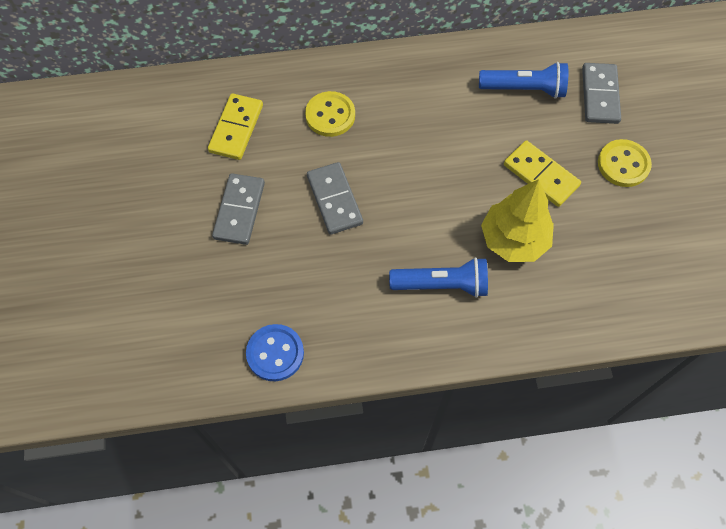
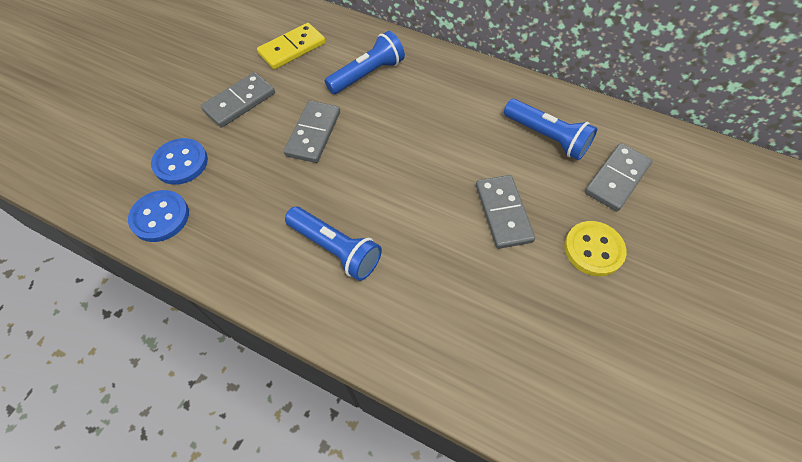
camera: 35 degrees right, 5 degrees down
yellow button [305,91,355,137] -> blue flashlight [325,31,405,94]
yellow tree [481,179,554,262] -> none
yellow domino [504,140,581,207] -> grey domino [476,175,535,249]
none -> blue button [151,138,208,185]

